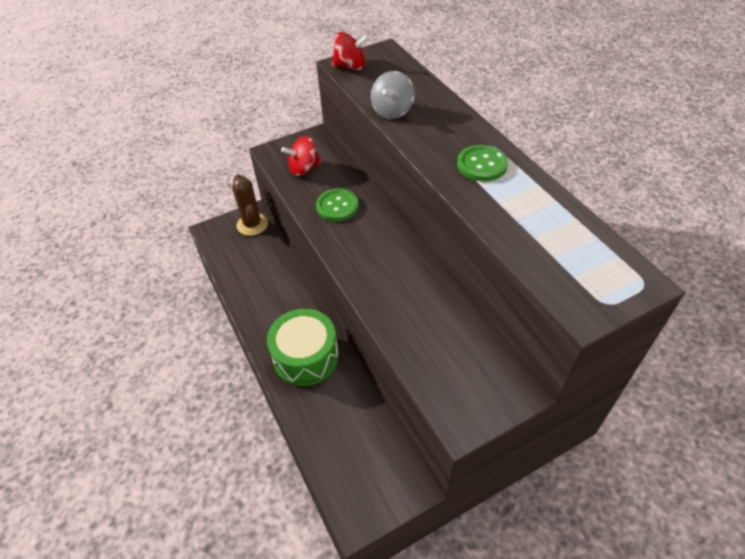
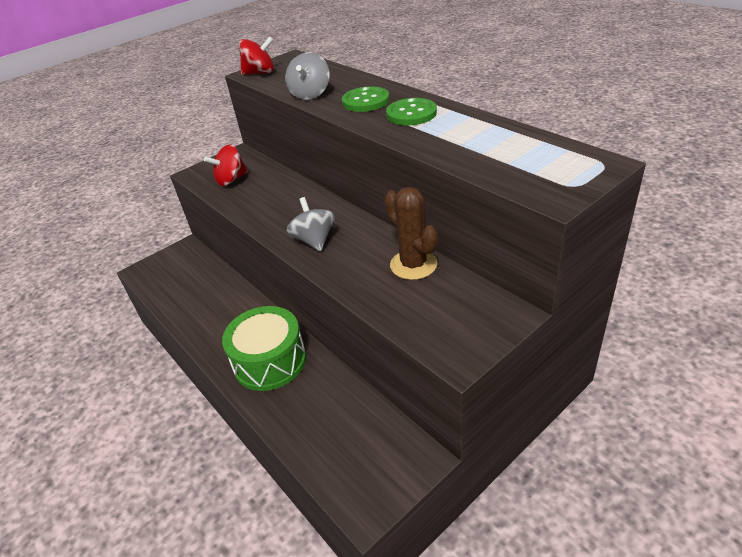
camera: 10 degrees left, 10 degrees down
brown cactus [232,174,268,236] -> brown cactus moved to [384,187,438,280]
green button [316,189,359,221] -> green button moved to [342,86,389,112]
none -> grey spinning top [286,197,335,251]

